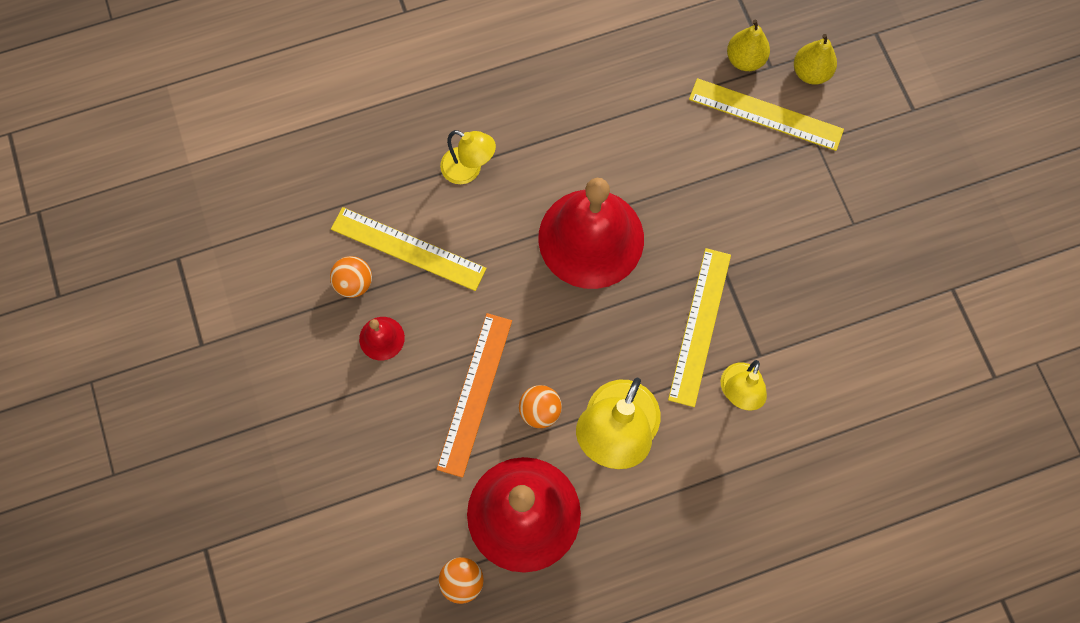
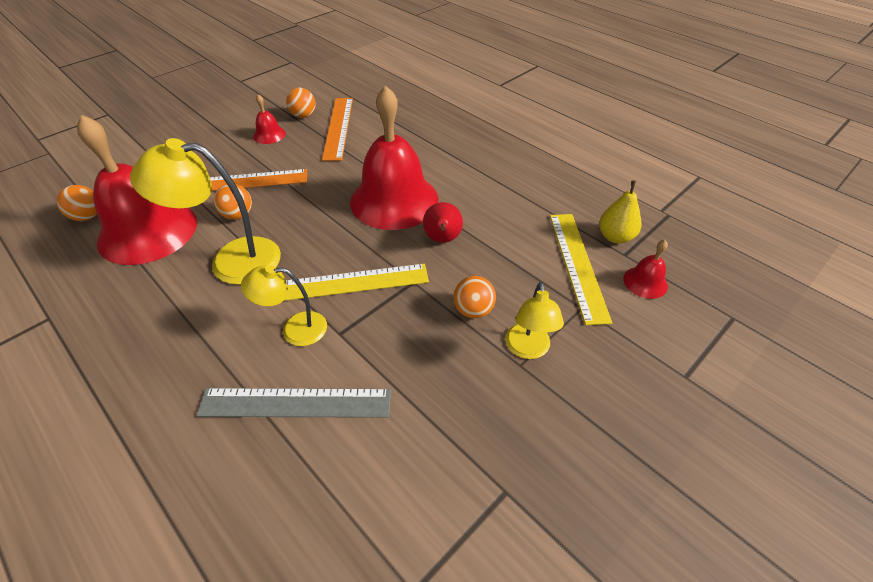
camera: 65 degrees right, 25 degrees down
yellow ruler [331,207,487,291] -> orange ruler [322,98,353,161]
yellow lamp [440,130,496,184] -> yellow lamp moved to [505,282,564,359]
yellow pear [794,34,837,85] -> red bell [623,240,668,299]
none -> grey ruler [196,388,391,418]
none -> red pear [423,202,463,243]
none -> orange ball [453,276,496,318]

